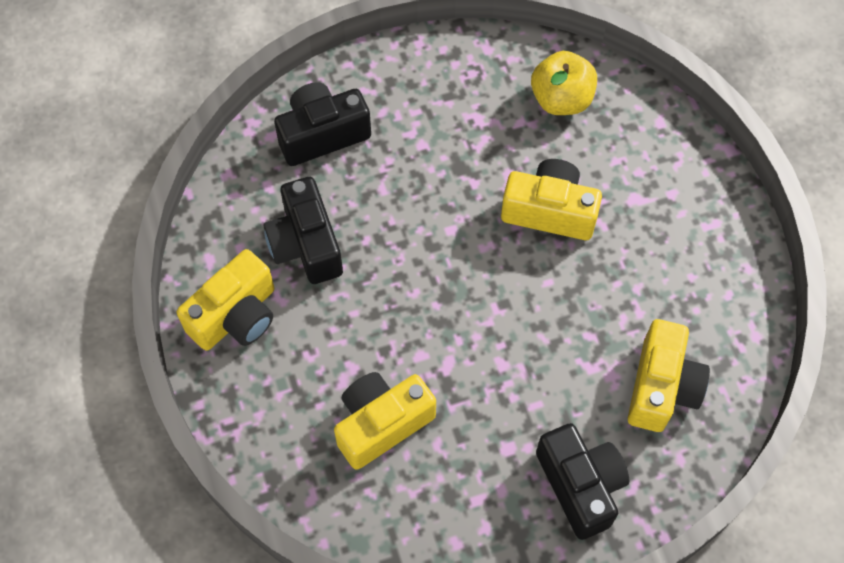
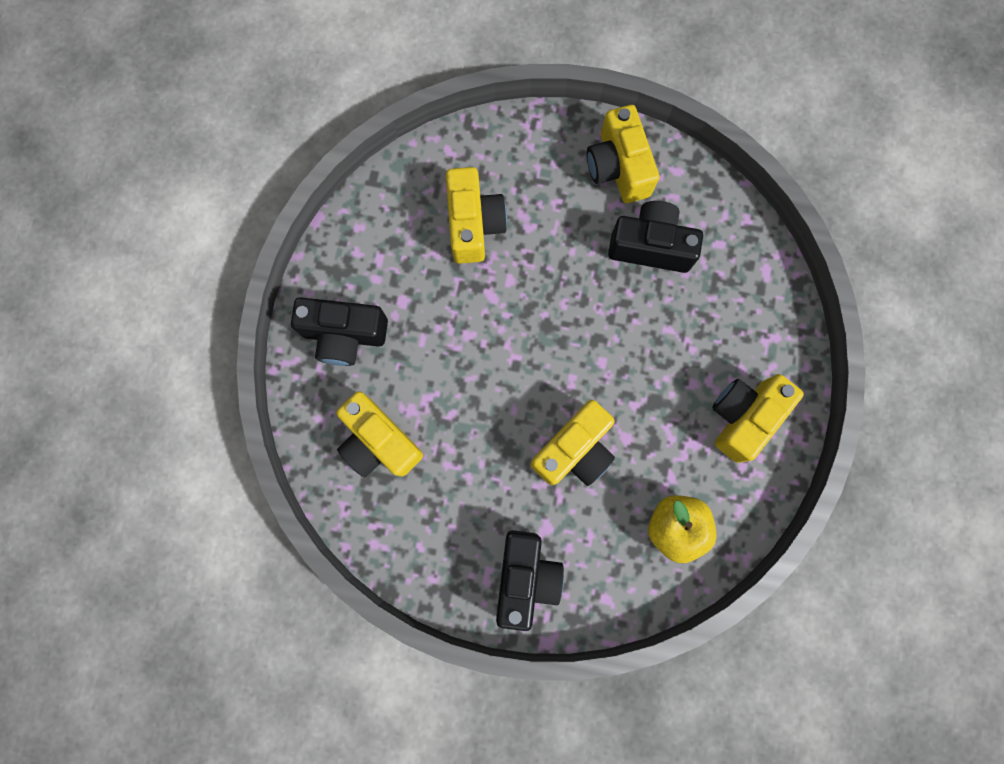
camera: 120 degrees right, 15 degrees up
black camera [274,82,371,166] -> black camera moved to [496,530,564,631]
none -> yellow camera [712,374,804,463]

